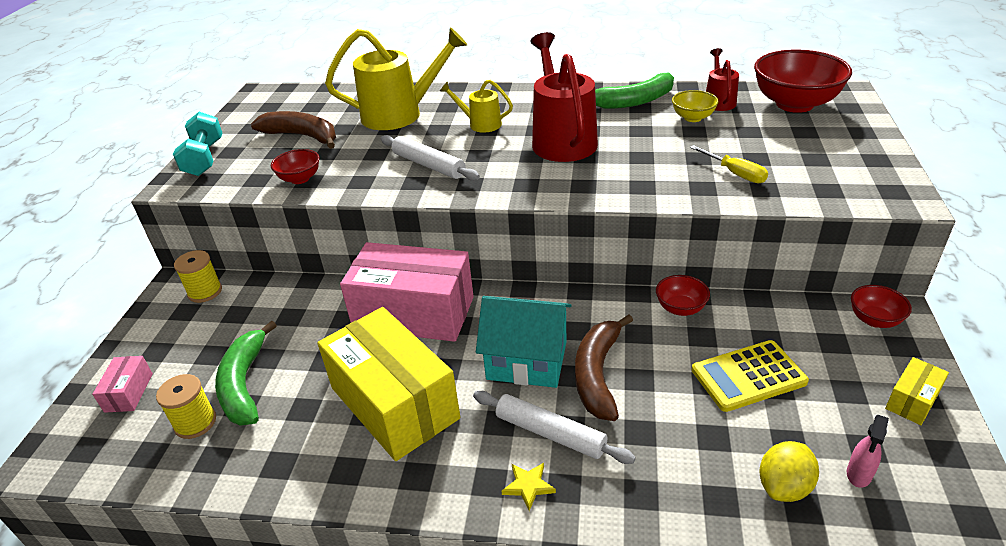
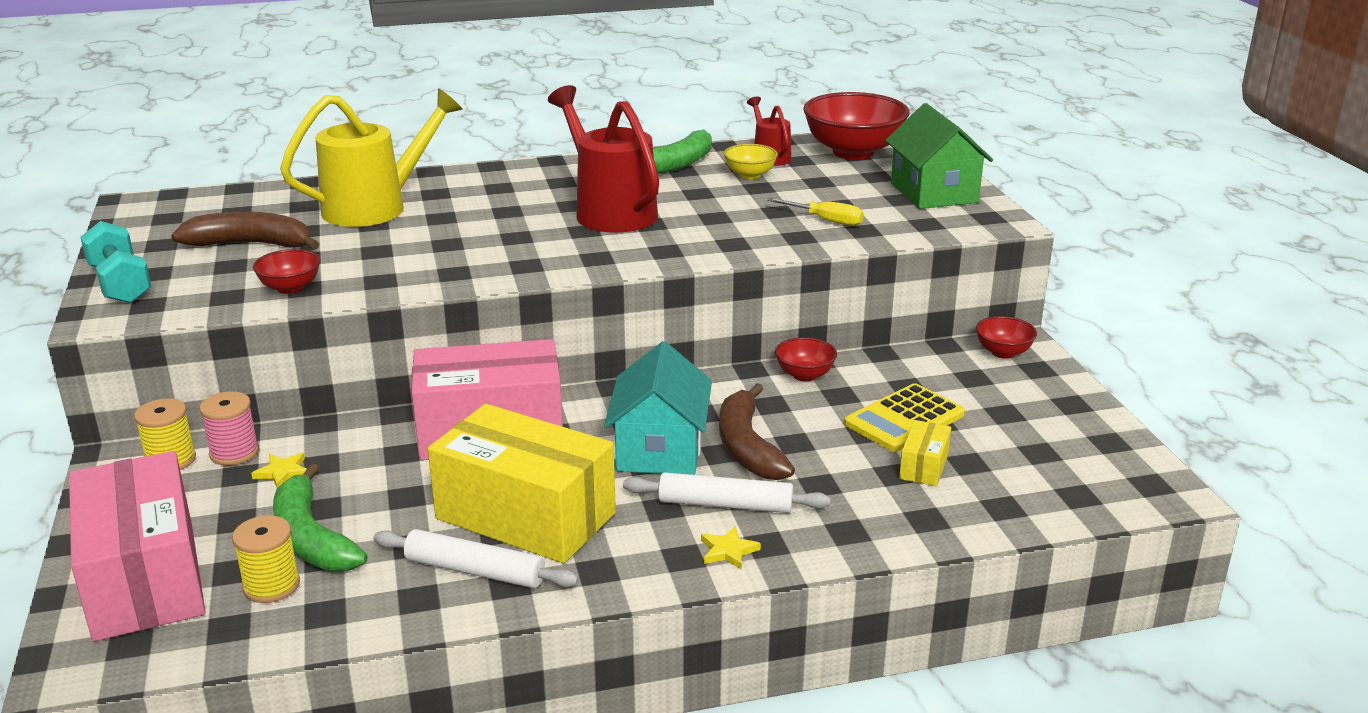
camera: 25 degrees left, 10 degrees down
pink box [92,356,153,413] -> pink box [69,451,205,641], size x2.38
white rolling pin [380,135,480,181] -> white rolling pin moved to [374,529,579,588]
yellow watering can [440,80,513,133] -> none
turquoise house [476,296,572,388] -> turquoise house turned 75 degrees counterclockwise [604,341,712,475]
yellow lemon [759,441,819,502] -> none
pink spray bottle [847,415,889,488] -> none
yellow box [885,357,949,425] -> yellow box moved to [899,420,951,486]
none -> pink spool [199,391,259,466]
none -> yellow star [251,453,307,488]
none -> green house [885,103,993,209]

